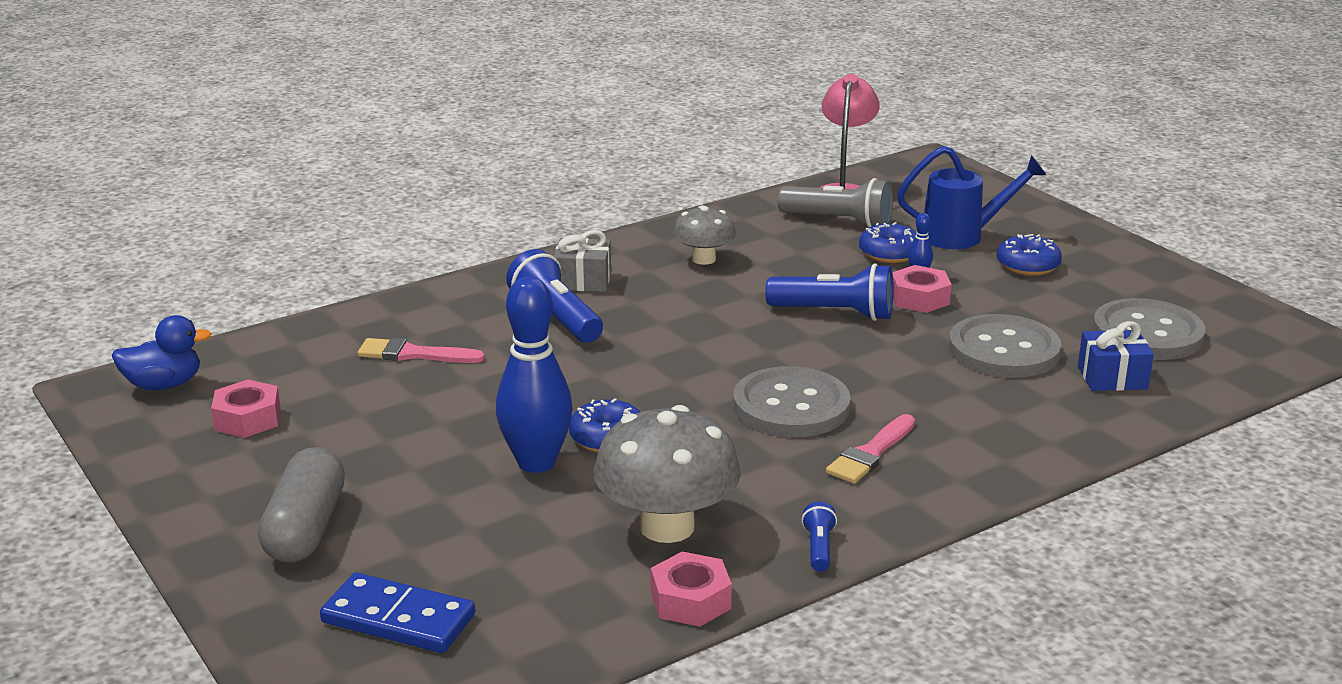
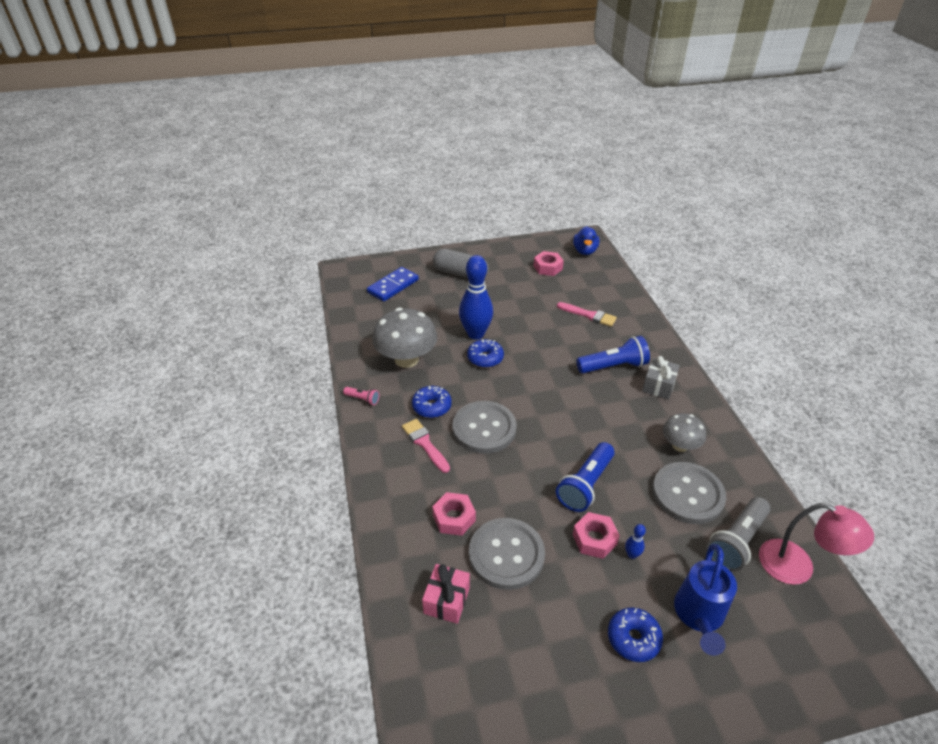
camera: 110 degrees right, 15 degrees up
pink brush [358,338,485,363] -> pink brush turned 90 degrees clockwise [557,302,617,327]
pink nut [651,552,732,627] -> pink nut moved to [432,492,476,536]
blue flashlight [802,502,837,572] -> pink flashlight [343,387,379,405]
blue donut [859,222,917,263] -> blue donut moved to [412,386,452,418]
blue gift [1078,321,1154,391] -> pink gift [422,564,470,624]
grey button [1093,298,1206,360] -> grey button moved to [652,462,726,524]

